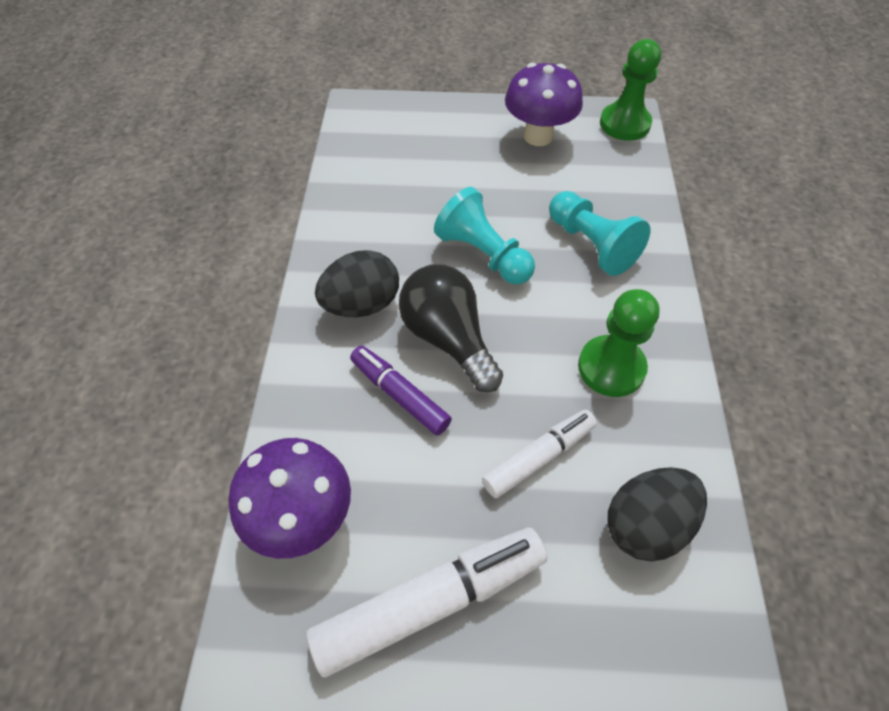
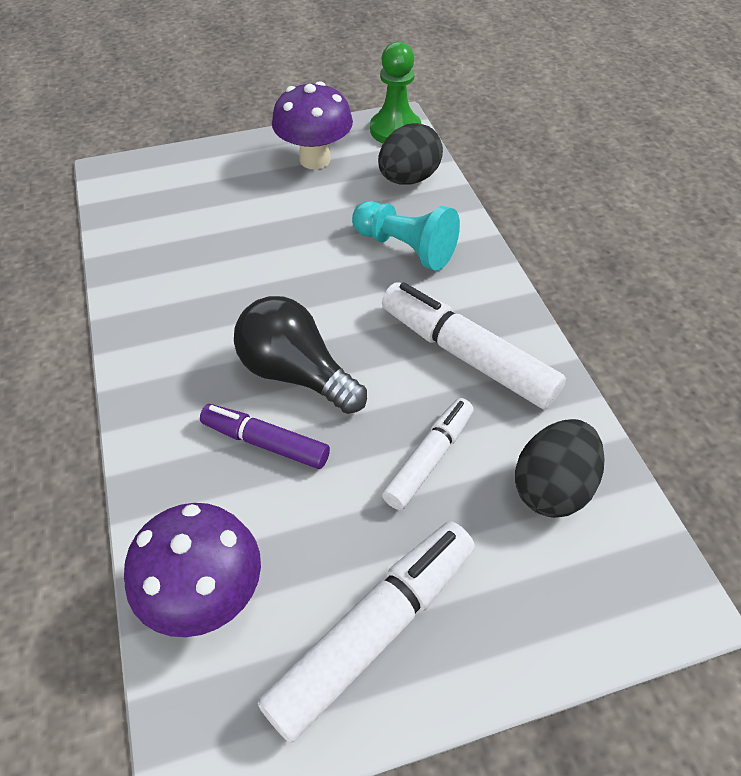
camera: 20 degrees left, 5 degrees down
black egg [315,250,399,317] -> black egg moved to [378,123,443,184]
turquoise pawn [434,187,535,284] -> none
green pawn [578,289,660,397] -> white marker [382,282,566,410]

